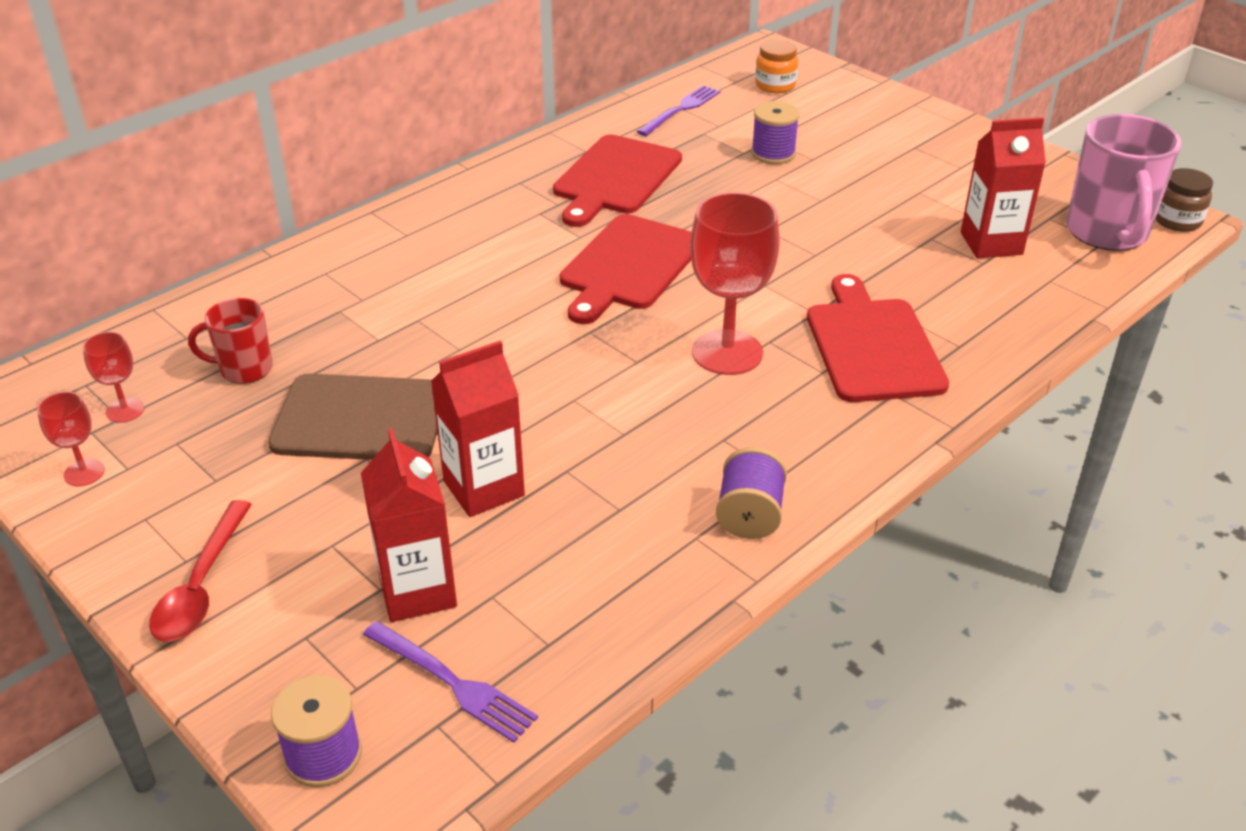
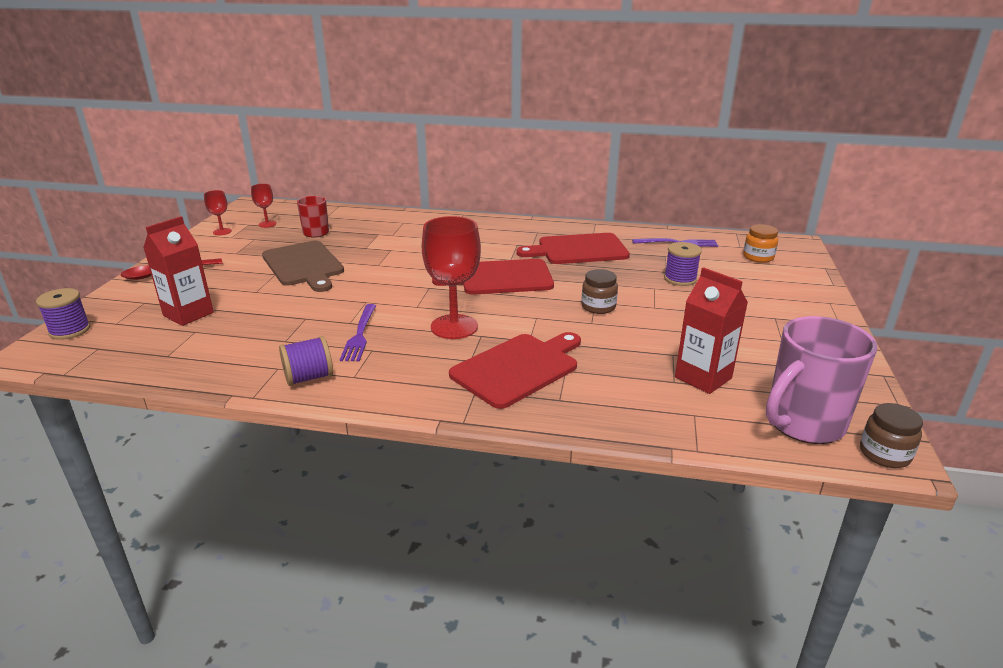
camera: 55 degrees right, 10 degrees down
purple fork [363,621,538,743] -> purple fork moved to [340,304,376,361]
red carton [431,341,525,517] -> none
none -> brown jar [581,269,618,314]

